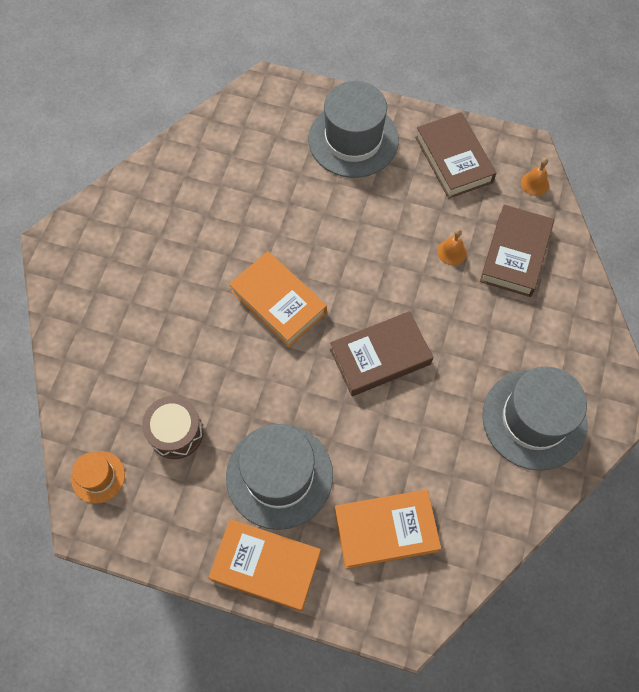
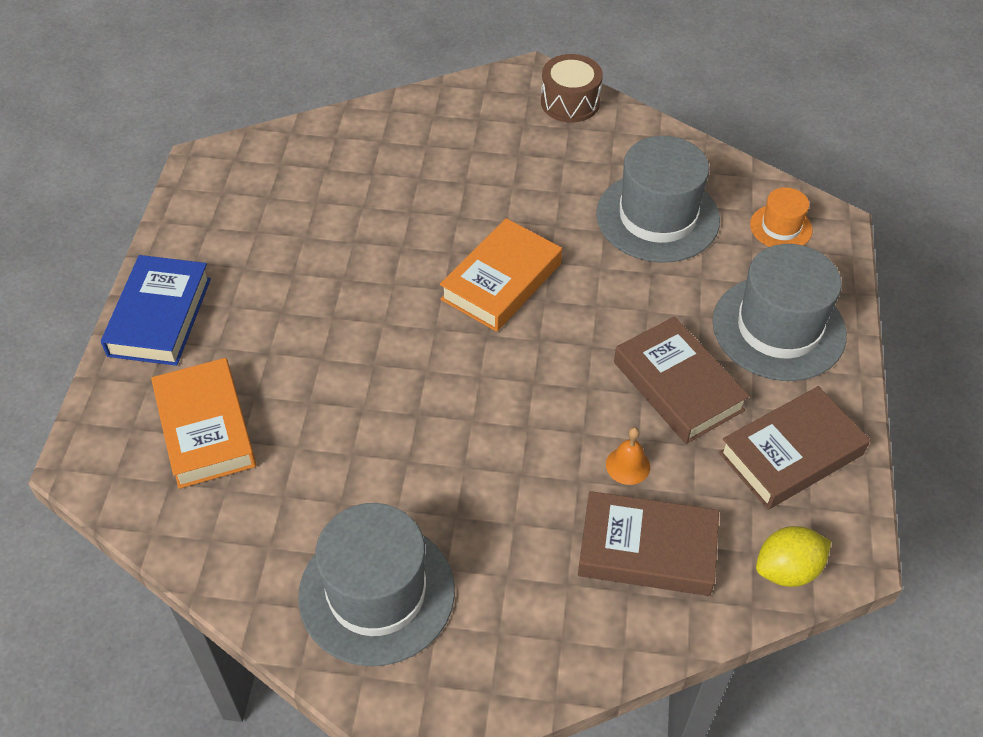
camera: 80 degrees right, 15 degrees down
orange hat [71,451,125,504] -> orange hat moved to [750,187,812,247]
brown drum [142,396,203,459] -> brown drum moved to [541,54,603,123]
orange book [208,519,321,611] -> blue book [101,255,211,366]
grey hat [226,424,333,530] -> grey hat moved to [596,136,720,263]
brown book [330,311,433,396] -> brown book moved to [614,316,749,444]
orange bell [521,158,549,196] -> yellow lemon [756,526,831,587]

